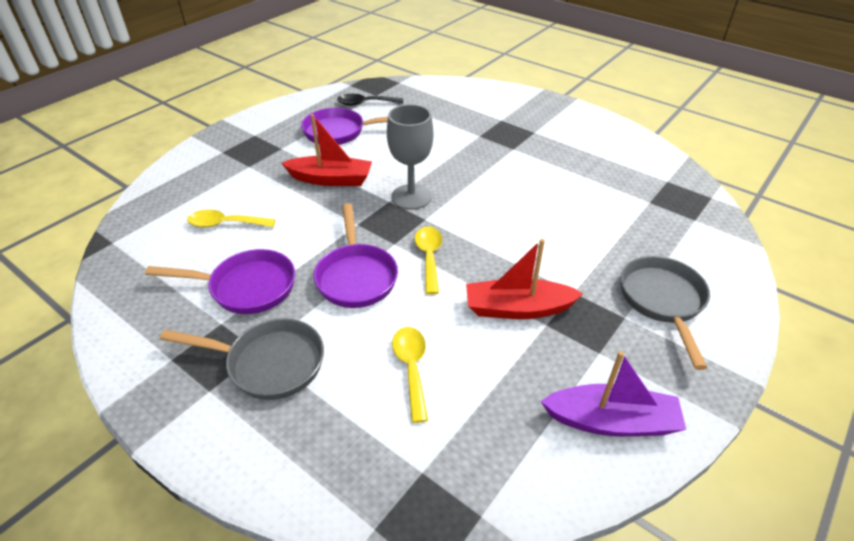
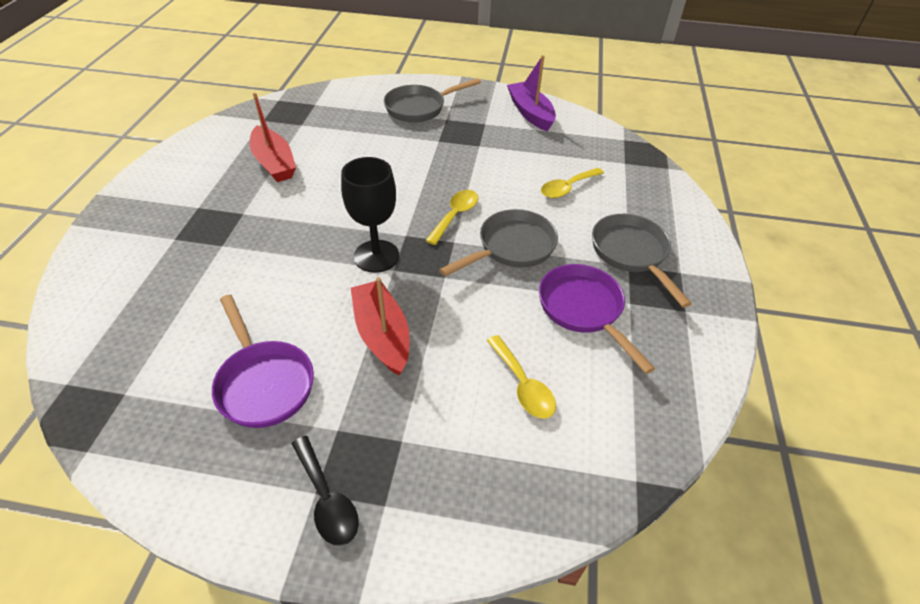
camera: 120 degrees left, 5 degrees up
purple pan [314,203,398,308] -> grey pan [439,209,558,277]
black spoon [337,94,403,106] -> black spoon moved to [291,436,359,546]
grey goblet [387,104,433,210] -> black goblet [341,157,399,273]
yellow spoon [415,226,442,294] -> yellow spoon turned 150 degrees clockwise [425,190,478,245]
red boat [466,239,584,319] -> red boat moved to [250,92,296,182]

